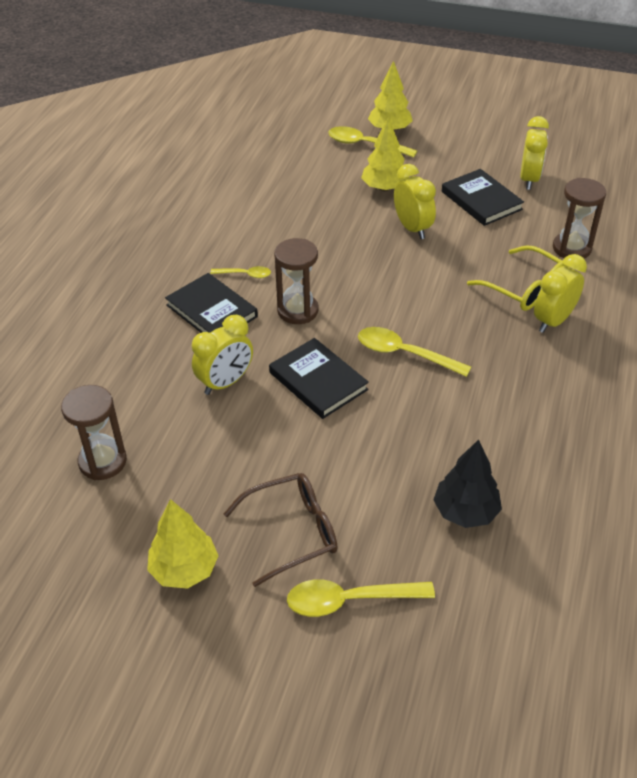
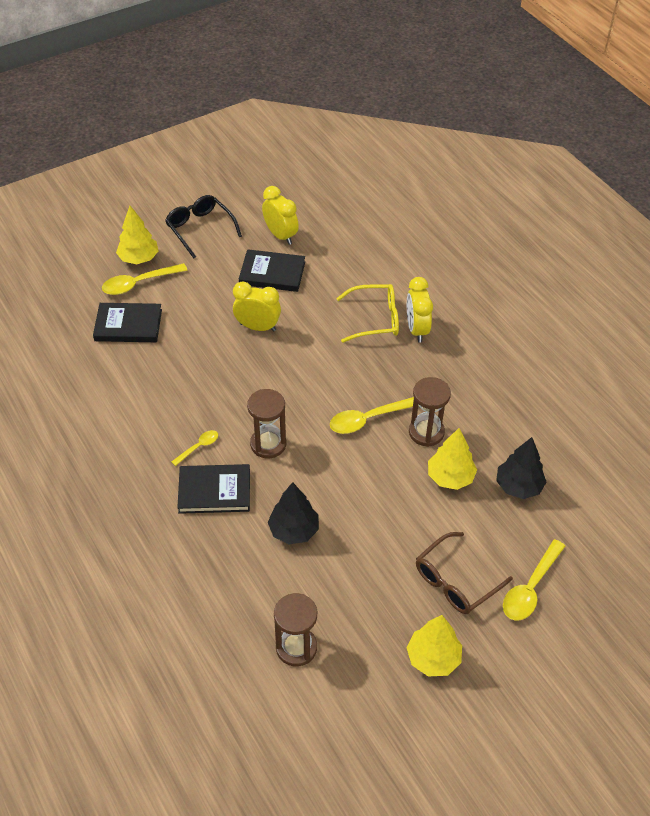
camera: 50 degrees left, 5 degrees up
yellow clock [192,315,253,395] -> black tree [268,482,319,544]
brown glasses [224,473,338,587] -> brown glasses turned 150 degrees counterclockwise [416,532,513,614]
black book [269,338,369,419] -> black book moved to [93,303,162,342]
yellow tree [361,117,409,191] -> yellow tree moved to [428,428,477,490]
brown hourglass [553,178,606,259] -> brown hourglass moved to [409,377,451,447]
none -> black glasses [165,195,242,258]

